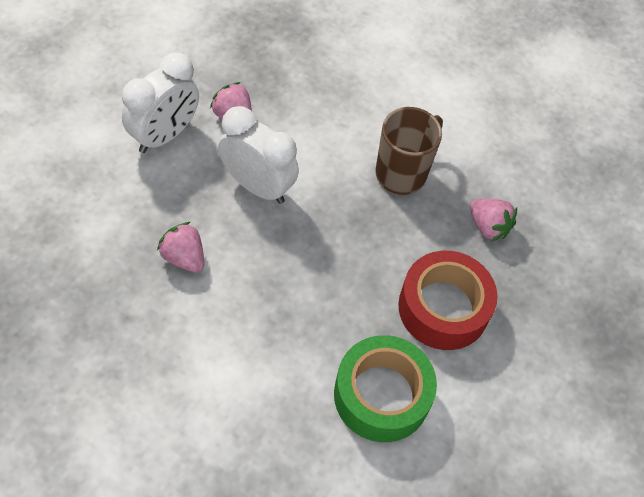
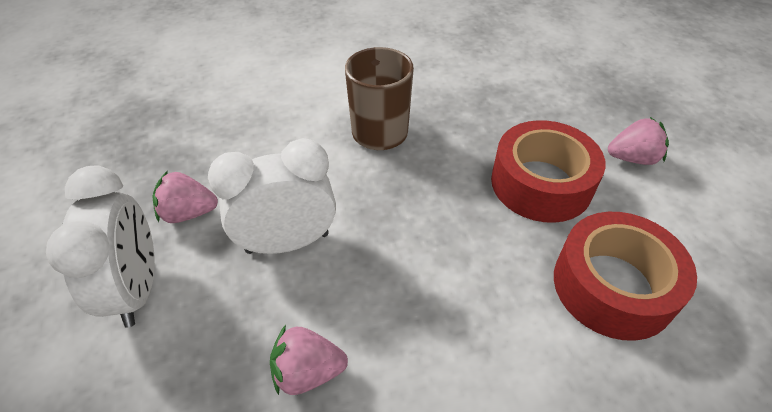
camera: 45 degrees left, 10 degrees down
green tape [334,335,437,442] -> red tape [554,212,697,341]
pink strawberry [470,199,517,242] -> pink strawberry moved to [608,117,669,165]

